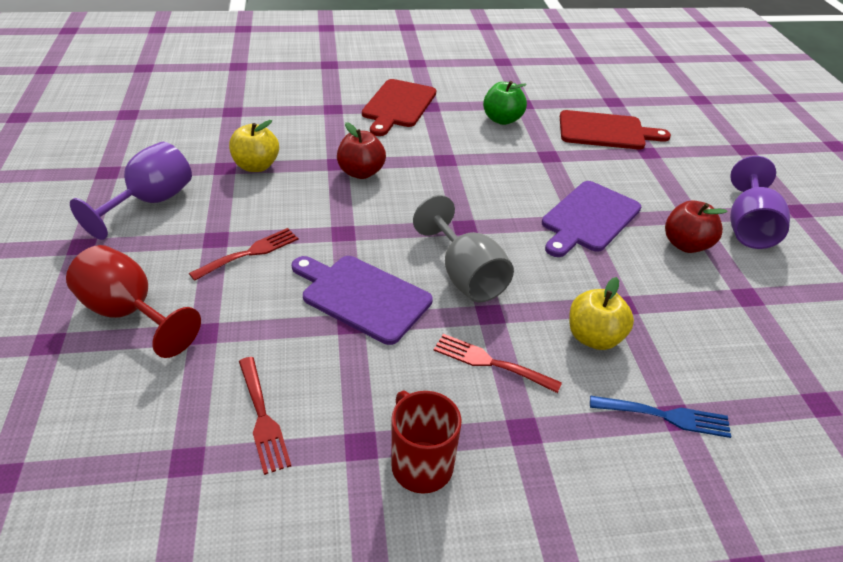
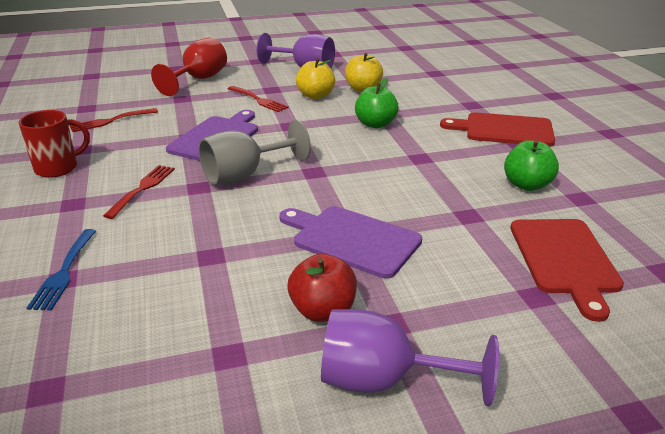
camera: 85 degrees right, 10 degrees down
red apple [337,122,386,179] -> green apple [355,78,398,128]
yellow apple [569,277,634,350] -> yellow apple moved to [296,58,335,99]

